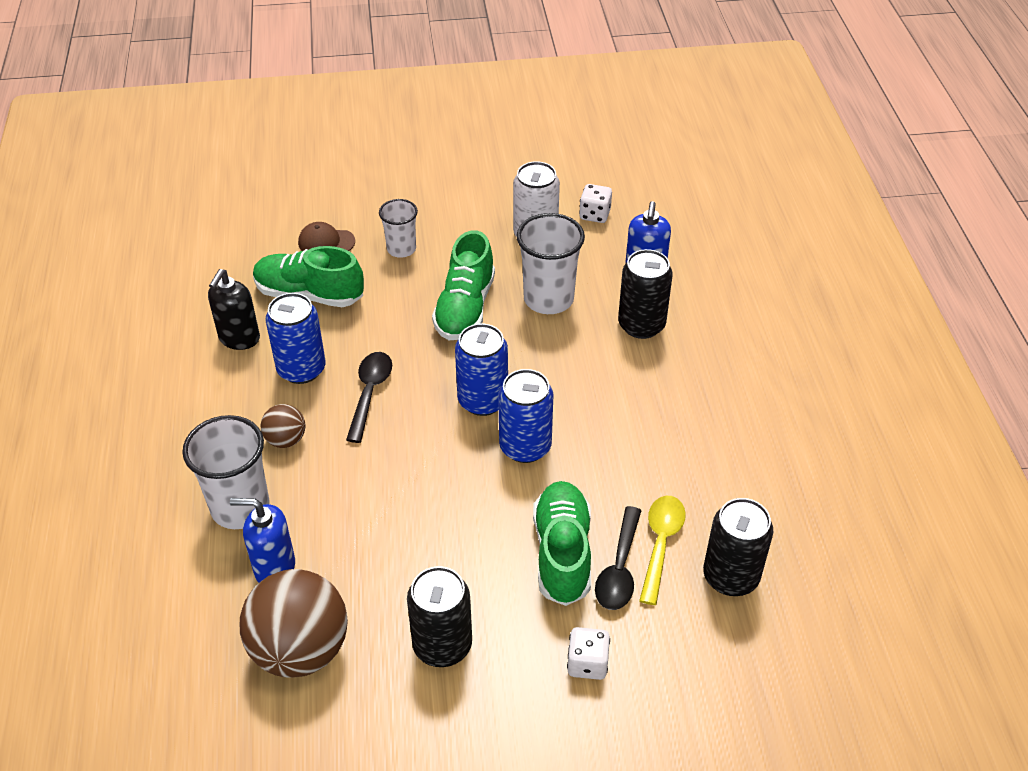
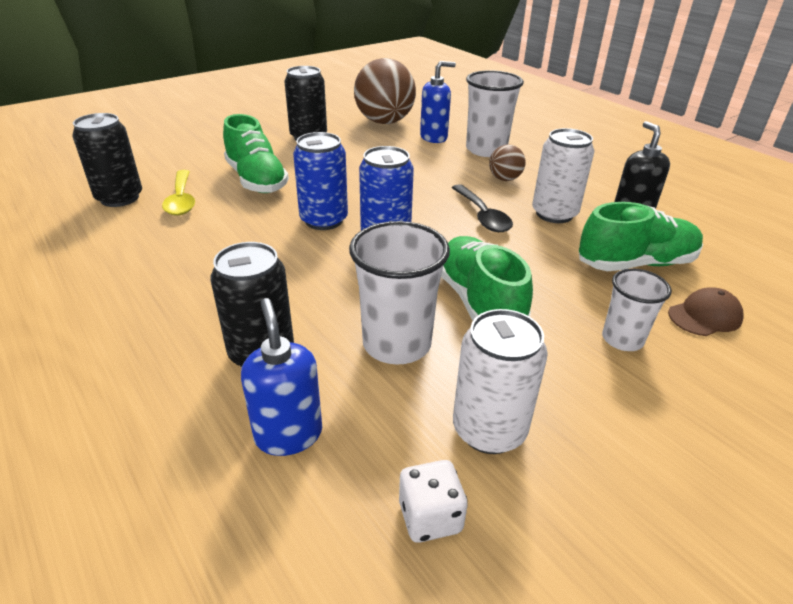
camera: 150 degrees right, 10 degrees down
blue can [265,293,326,384] -> white can [532,128,594,223]
white dice [567,627,610,680] -> none
black spoon [595,506,642,610] -> none

